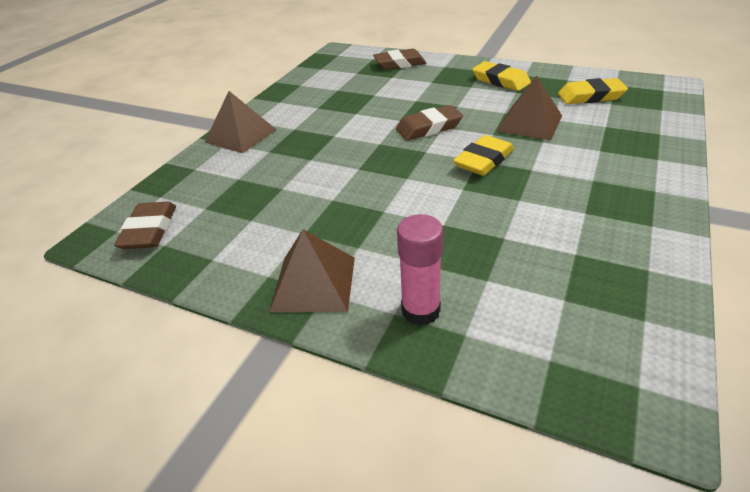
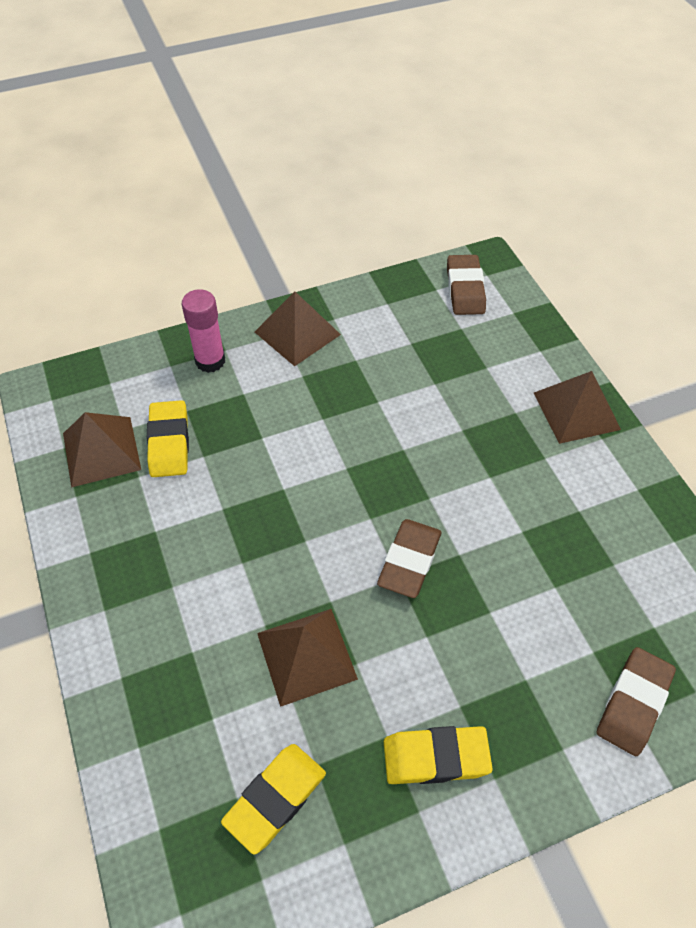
camera: 130 degrees right, 15 degrees up
brown eraser [114,202,176,249] -> brown eraser turned 45 degrees clockwise [447,255,486,315]
yellow eraser [453,135,514,176] -> yellow eraser moved to [147,400,189,477]
none -> brown pyramid [63,412,141,488]

